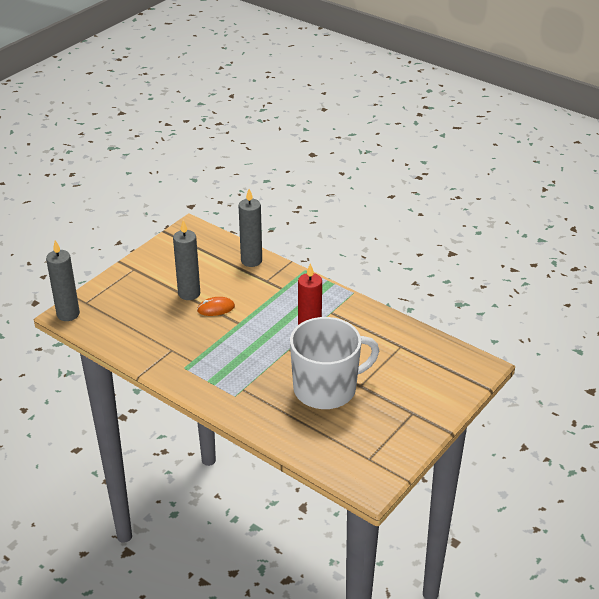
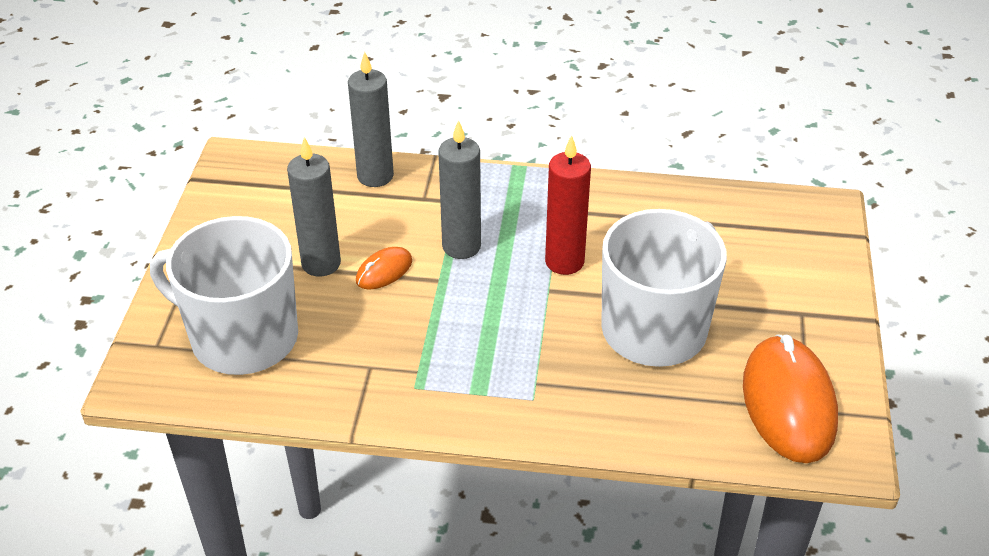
camera: 30 degrees left, 5 degrees up
grey candle [46,240,80,321] -> grey candle moved to [438,120,481,259]
none -> white mug [150,216,298,375]
none -> orange mouse [743,334,838,463]

